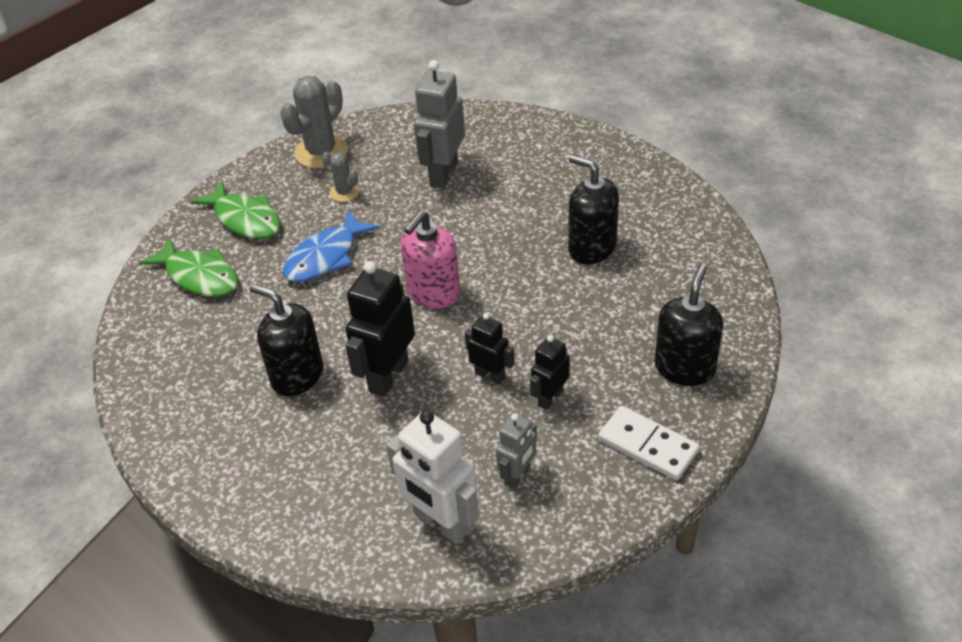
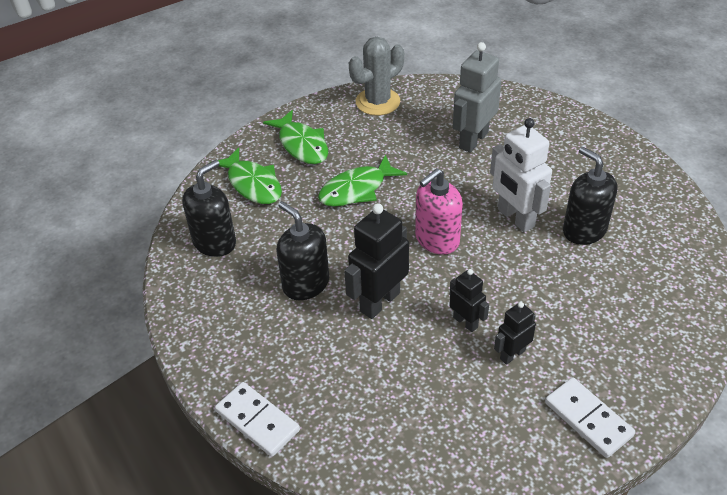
camera: 15 degrees right, 0 degrees up
blue fish [283,210,380,282] -> green fish [318,154,407,207]
grey cactus [322,152,359,202] -> none
white robot [386,410,479,544] -> white robot moved to [490,118,552,232]
grey robot [496,414,537,489] -> none
black soap dispenser [655,264,723,386] -> black soap dispenser moved to [182,160,236,257]
none -> white domino [215,382,300,457]

